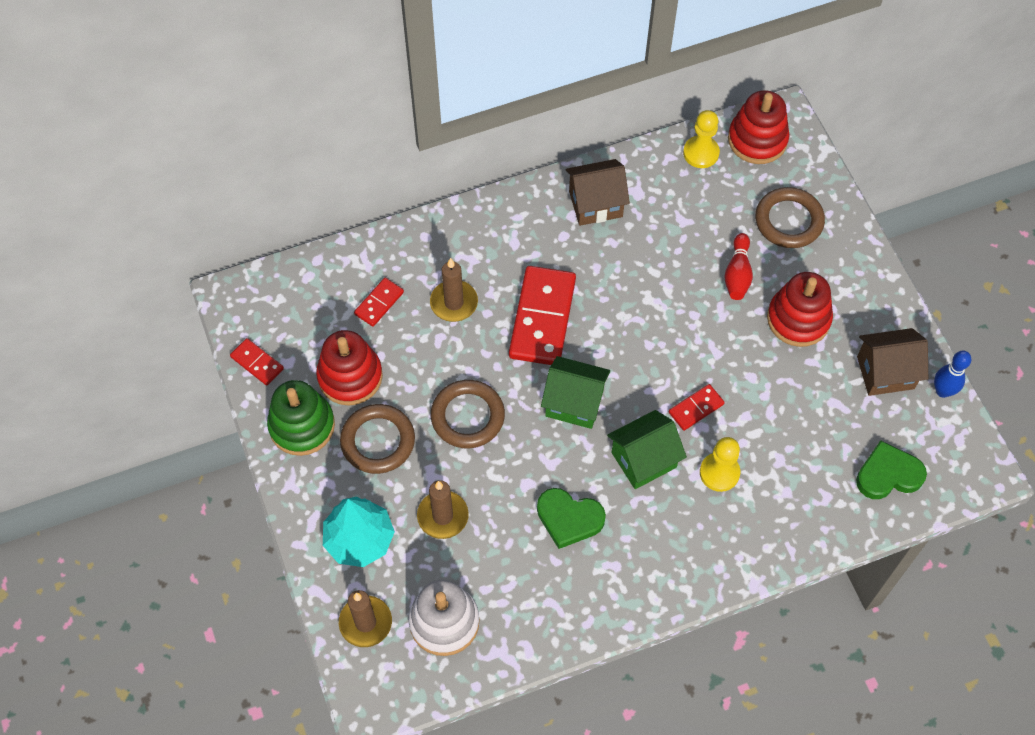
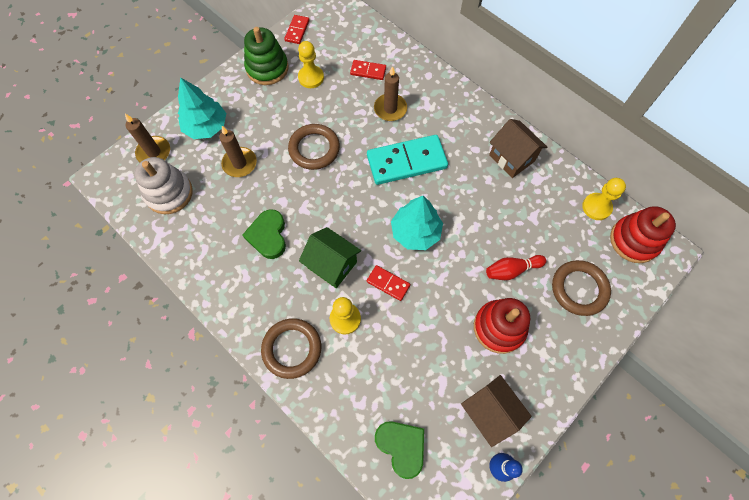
camera: 65 degrees right, 5 degrees up
red stacking toy [316,330,383,406] -> yellow pawn [298,41,324,88]
brown ring [340,404,415,474] -> brown ring moved to [261,318,321,379]
red domino [509,266,576,365] -> turquoise domino [367,135,448,185]
green house [541,356,610,429] -> none
none -> turquoise tree [391,196,443,250]

